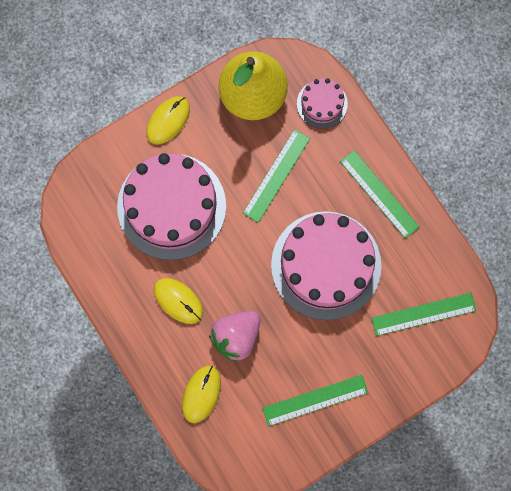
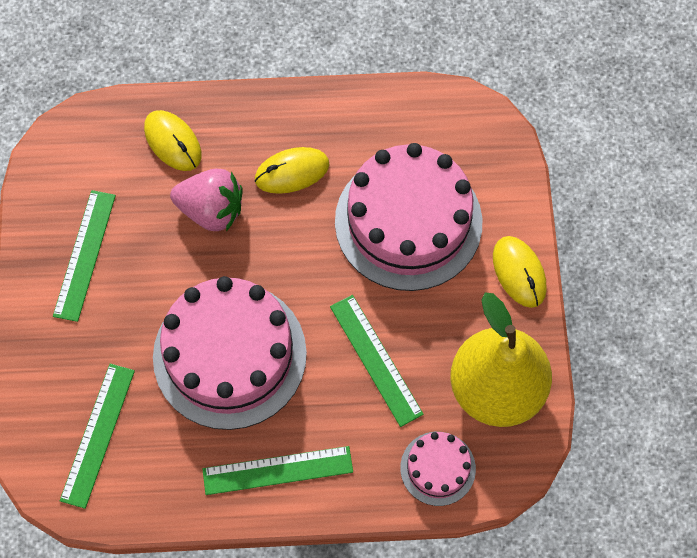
camera: 120 degrees right, 10 degrees down
pink strawberry [209,311,261,363] -> pink strawberry turned 120 degrees clockwise [170,169,243,231]

